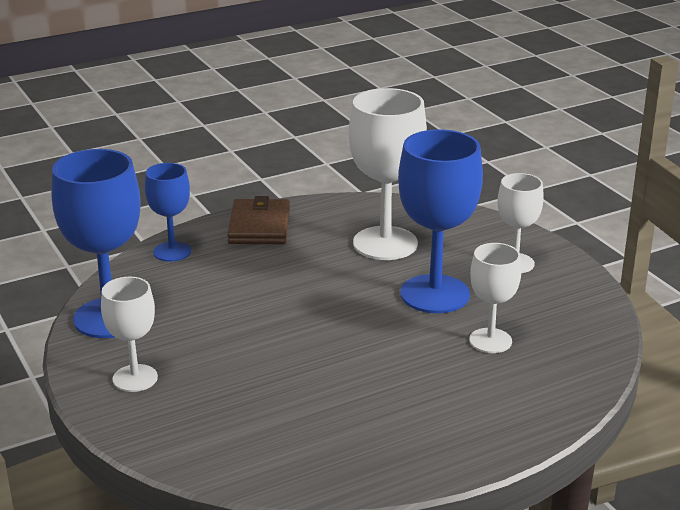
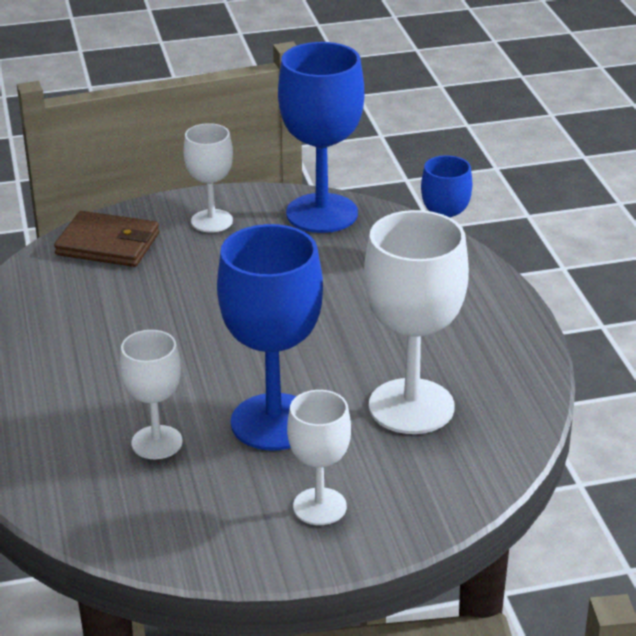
camera: 105 degrees right, 5 degrees up
brown wallet [227,196,290,244] -> brown wallet moved to [54,211,159,267]

